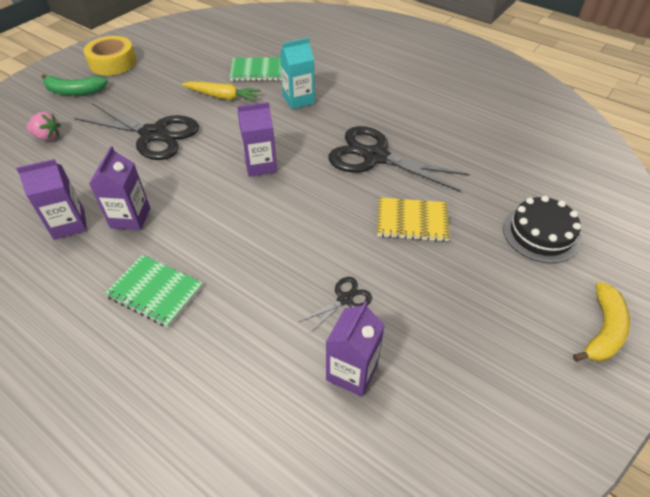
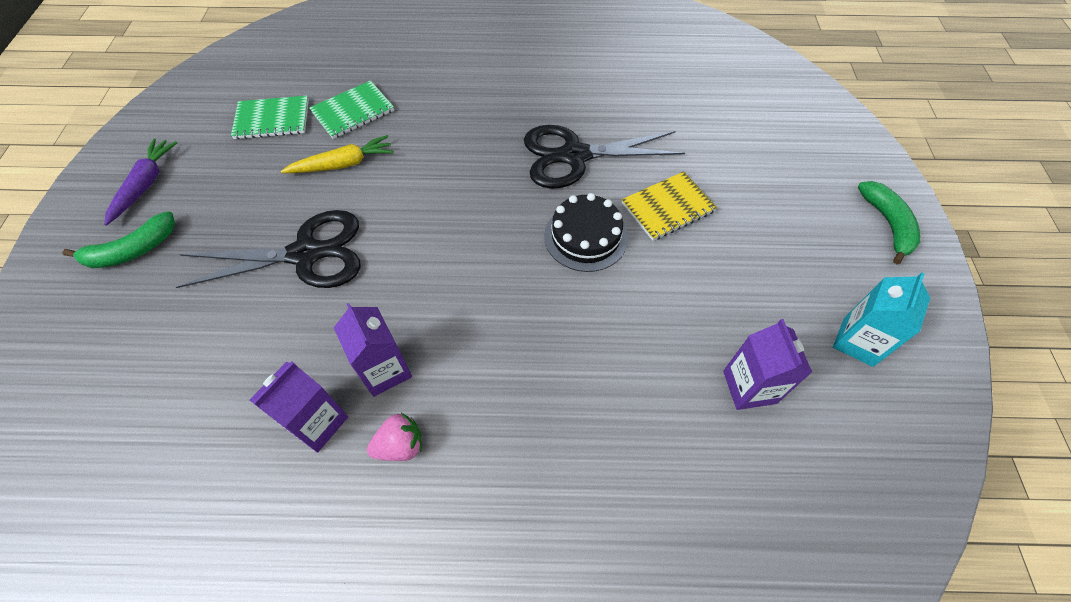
camera: 35 degrees left, 10 degrees up
pink strawberry [27,112,61,141] -> pink strawberry moved to [367,413,422,461]
yellow tape [83,36,136,75] -> purple carrot [104,138,177,226]
green notebook [105,255,203,327] -> green notebook moved to [231,96,309,140]
purple carton [237,102,277,177] -> none
turquoise carton [280,38,315,109] -> turquoise carton moved to [833,272,930,367]
black scissors [299,277,372,334] -> none
black cake [503,196,581,263] -> black cake moved to [544,193,628,272]
yellow banana [573,282,630,362] -> green banana [858,181,920,264]

